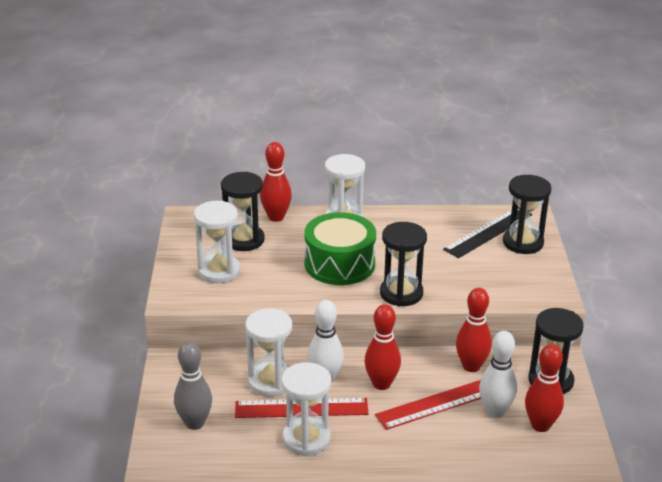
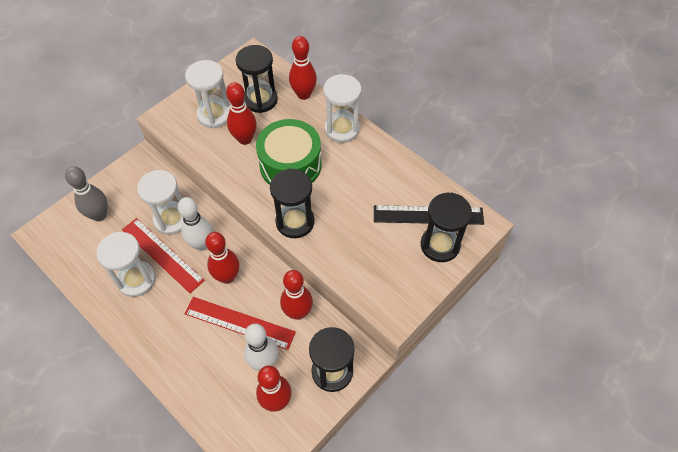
camera: 45 degrees right, 25 degrees up
none -> red bowling pin [226,82,257,145]

